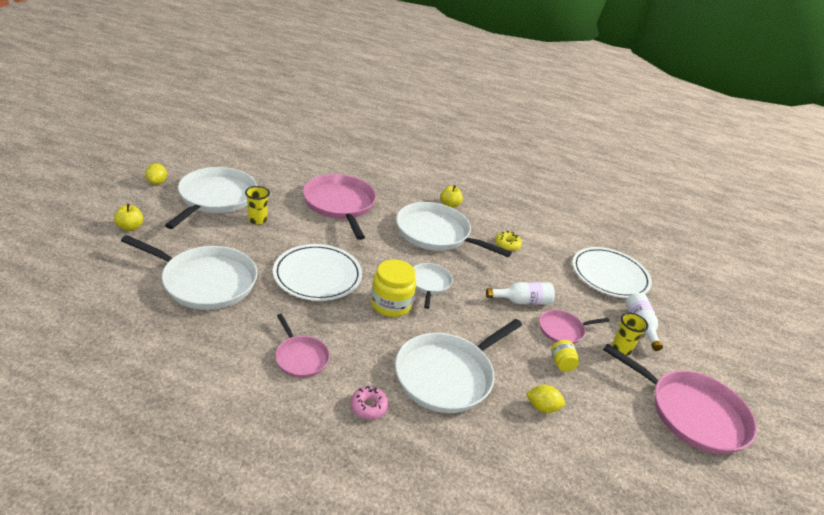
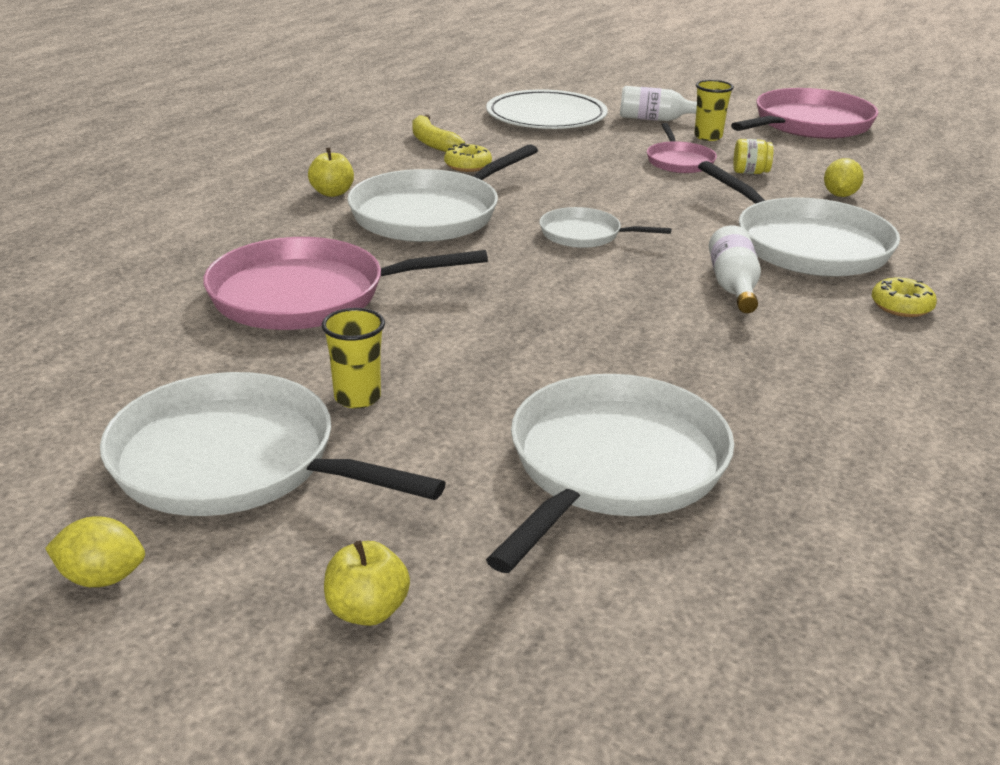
camera: 75 degrees left, 5 degrees down
white plate [273,244,362,301] -> none
pink pan [275,314,330,378] -> none
pink donut [350,386,389,419] -> yellow donut [872,277,937,317]
yellow jar [371,259,416,317] -> none
white bottle [486,282,555,305] -> white bottle moved to [709,225,761,313]
none -> yellow banana [412,115,465,152]

